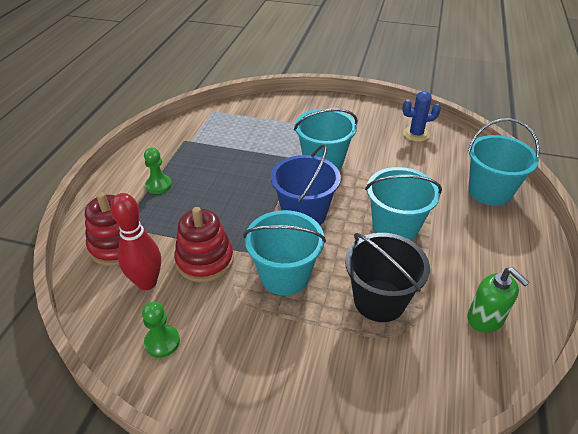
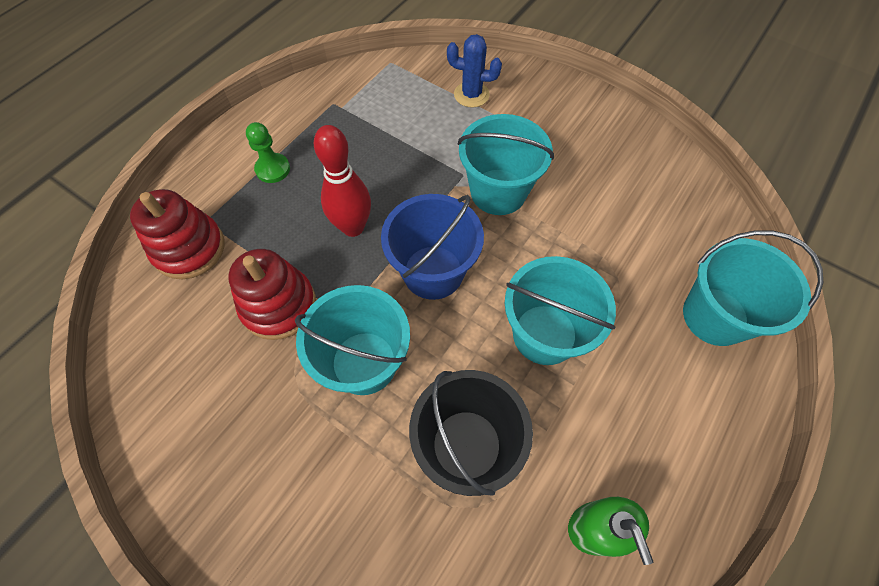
camera: 20 degrees right, 20 degrees up
red bowling pin [111,193,161,290] -> red bowling pin moved to [314,125,371,237]
green pawn [142,302,180,358] -> none
blue cactus [402,91,441,142] -> blue cactus moved to [447,34,502,107]

